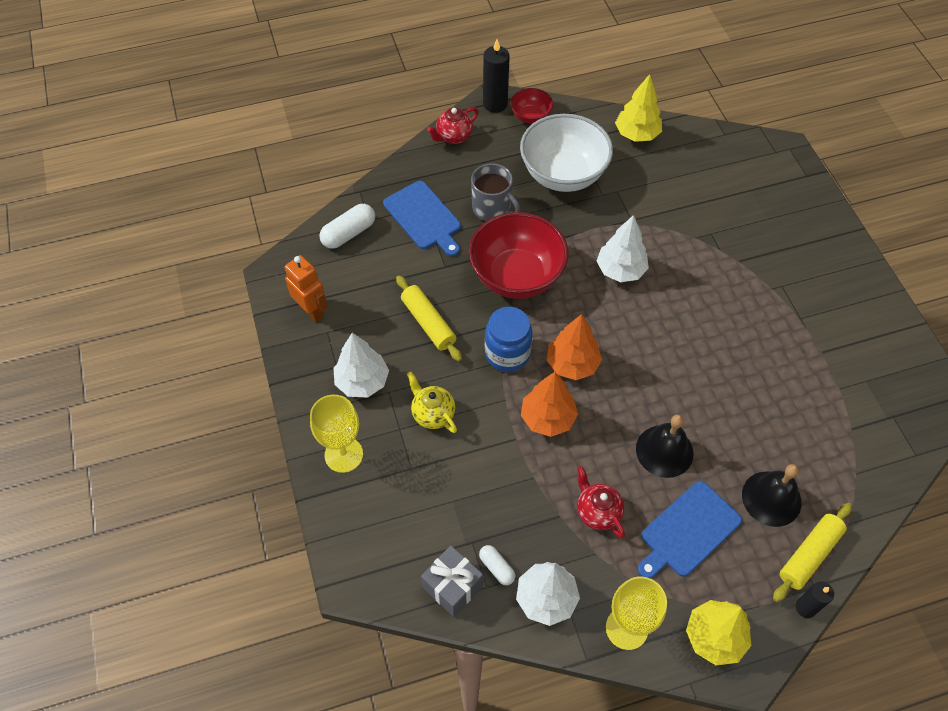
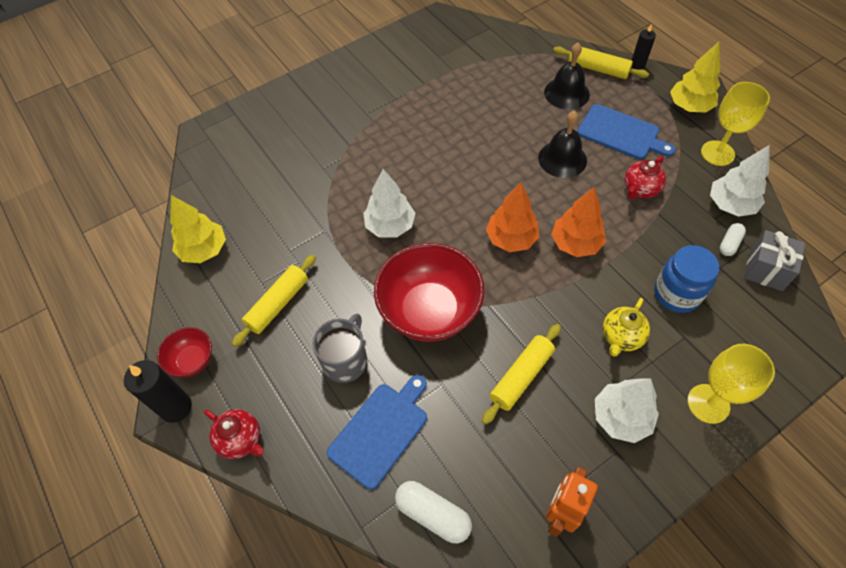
camera: 105 degrees left, 0 degrees up
blue jar [485,307,533,372] -> blue jar moved to [654,245,719,313]
white bowl [520,114,613,192] -> yellow rolling pin [232,255,316,347]

